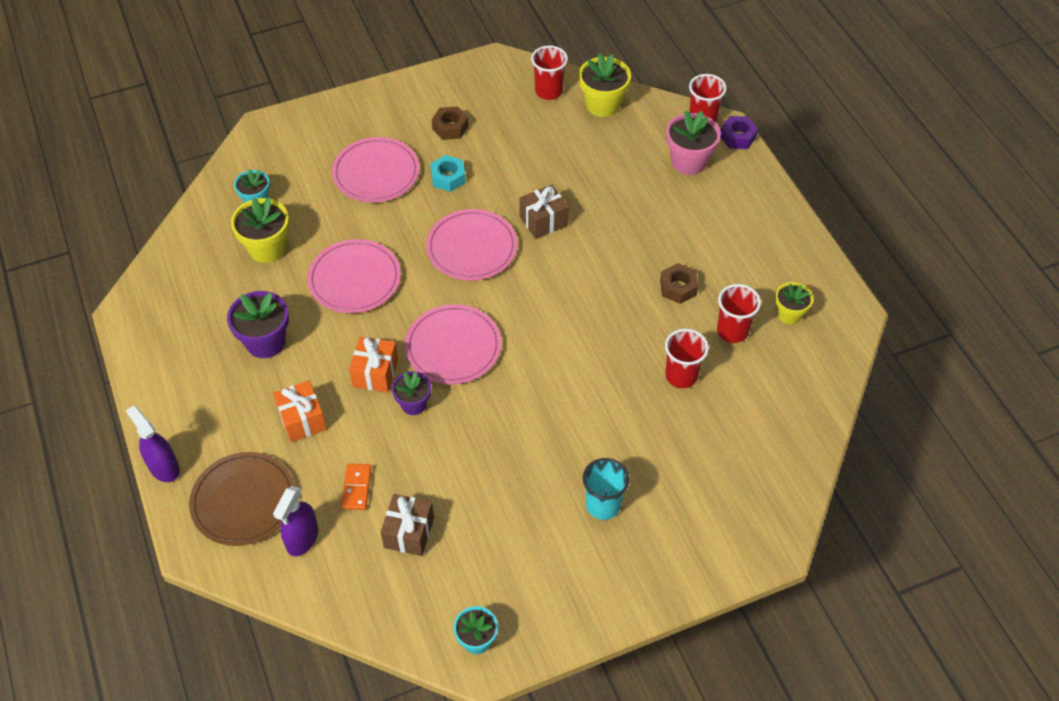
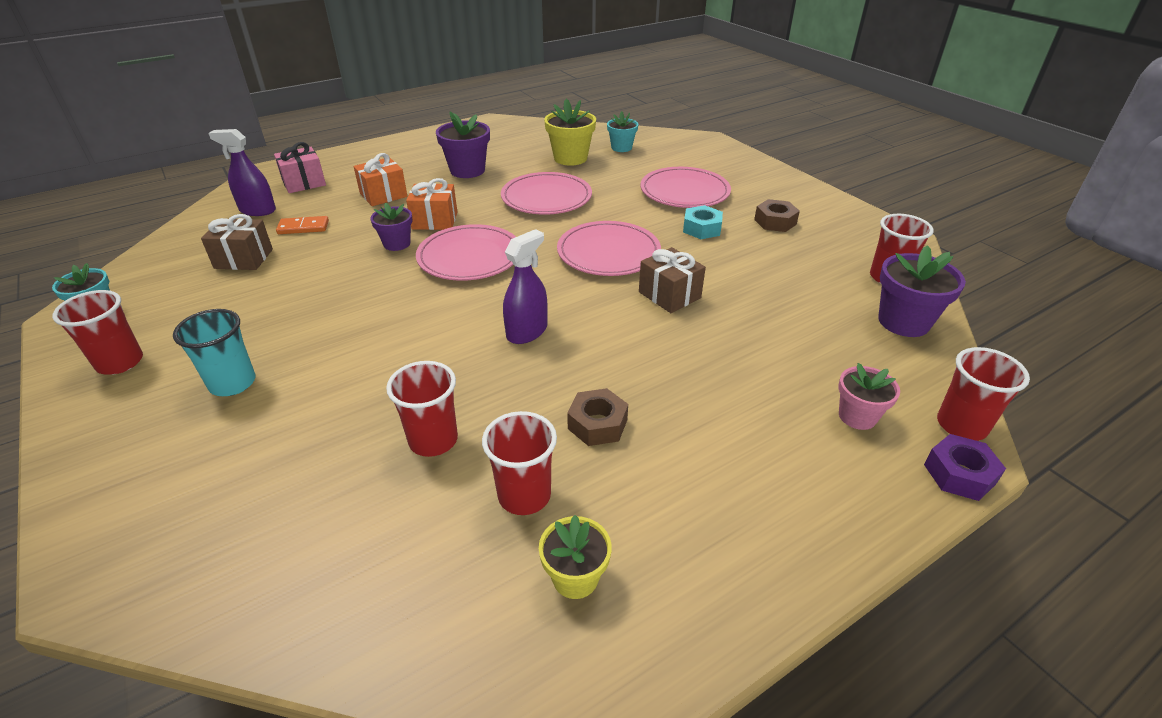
camera: 80 degrees right, 15 degrees down
purple spray bottle [126,406,180,482] -> purple spray bottle moved to [503,229,548,344]
brown plate [189,452,294,546] -> pink gift [274,142,326,193]
yellow flower pot [579,53,631,117] -> purple flower pot [878,245,966,337]
pink flower pot [666,110,721,175] -> pink flower pot [838,363,900,430], size x0.64
none -> red cup [52,290,143,375]

